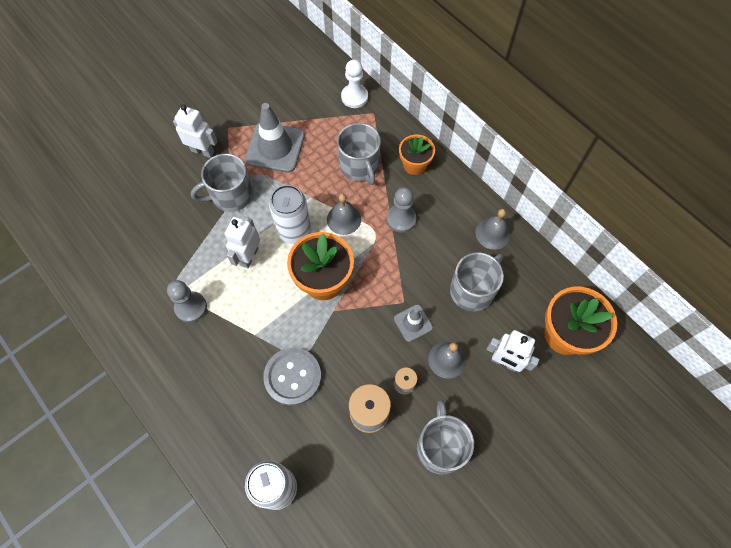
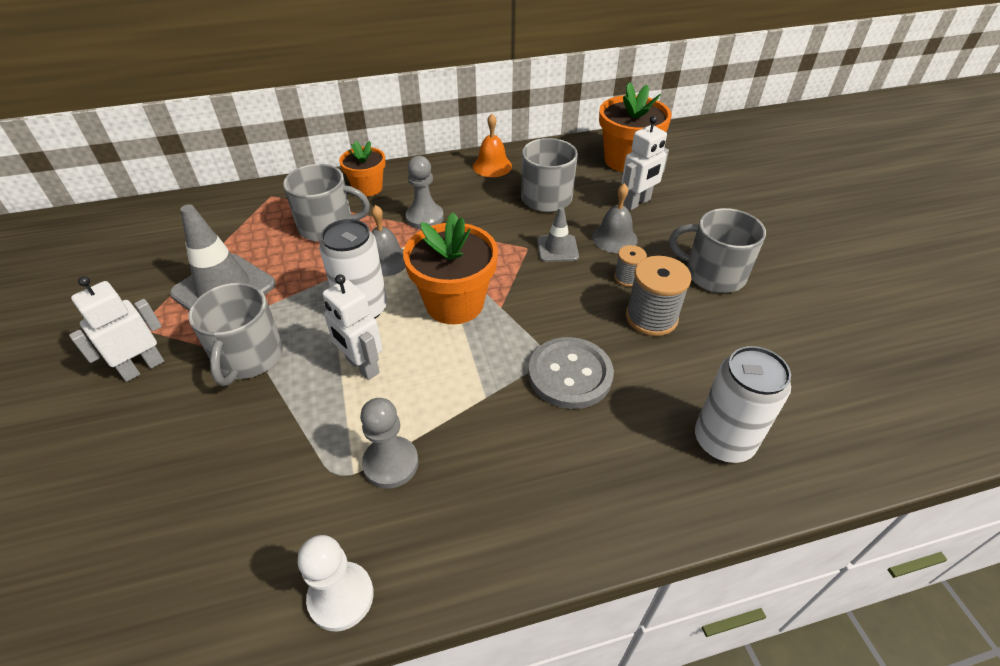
camera: 65 degrees left, 20 degrees down
white pawn [341,60,368,108] -> white pawn moved to [298,535,374,632]
grey bell [475,209,510,250] -> orange bell [473,114,512,177]

